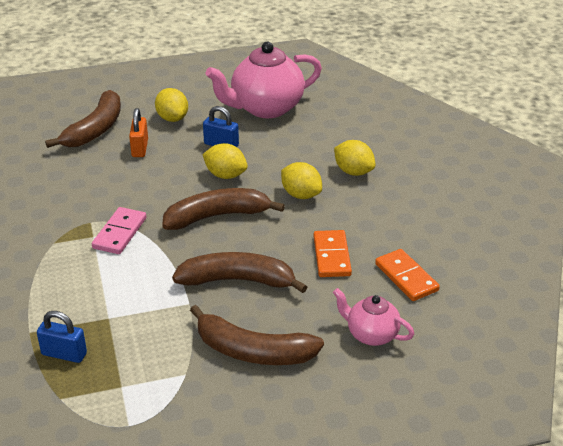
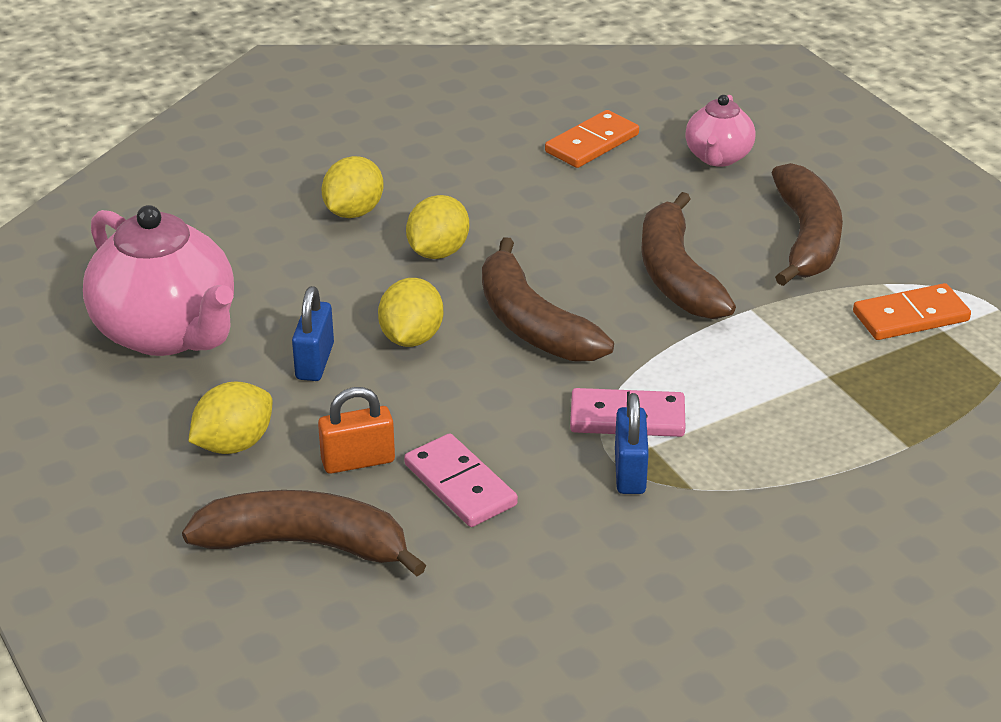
camera: 105 degrees left, 0 degrees up
blue padlock [37,311,87,363] -> blue padlock moved to [615,393,649,494]
orange domino [314,230,352,277] -> orange domino moved to [853,283,971,340]
none -> pink domino [404,433,518,527]

